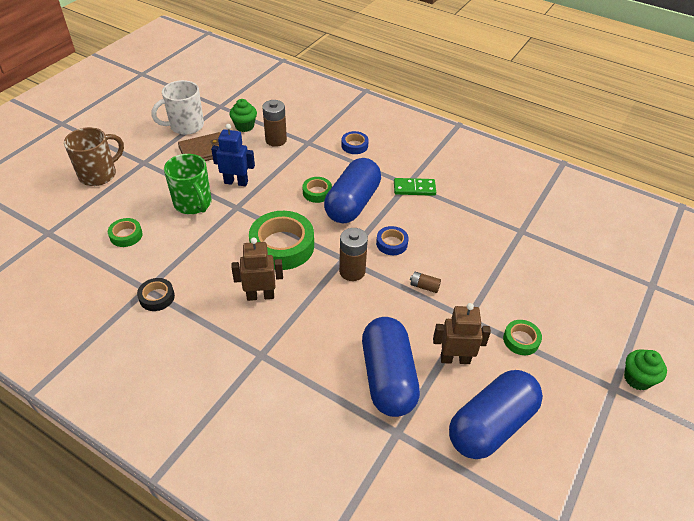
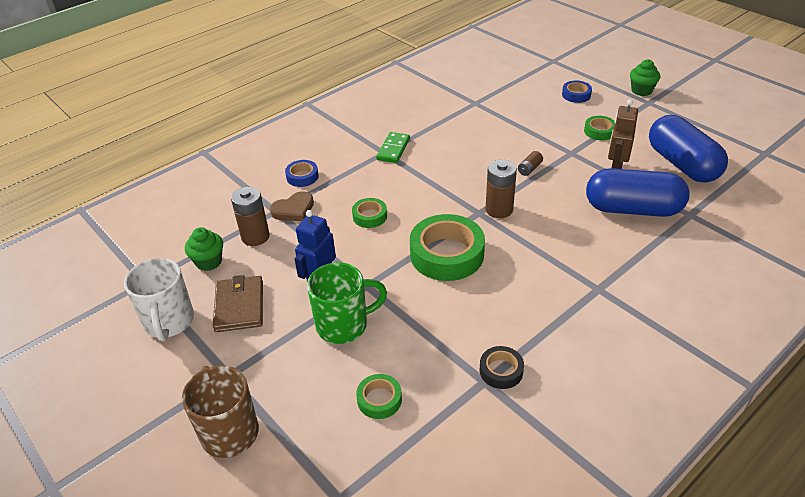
camera: 70 degrees left, 5 degrees down
brown robot [231,237,283,301] -> none
blue capsule [324,158,381,223] -> none
blue tape [376,226,409,255] -> blue tape moved to [562,81,592,103]
none -> brown heart [270,191,314,221]

